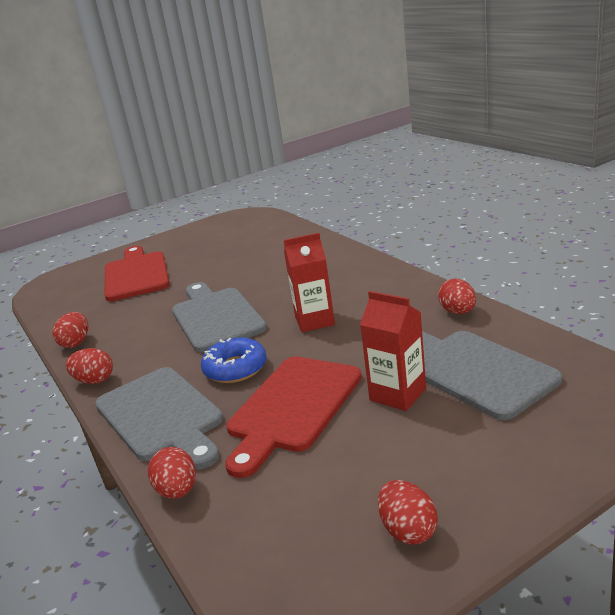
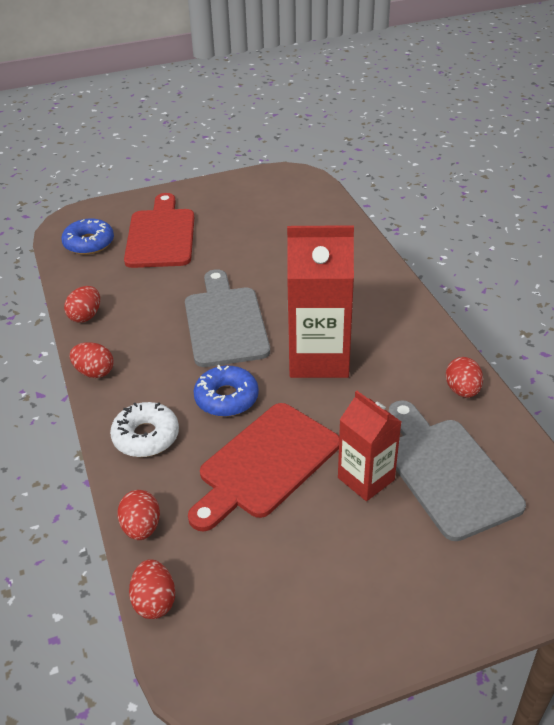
camera: 10 degrees right, 15 degrees up
grey cutting board [95,367,223,469] -> white donut [110,402,179,457]
red carton [284,233,335,332] -> red carton [287,225,354,378], size x1.66
red egg [378,480,438,545] -> red egg moved to [129,559,175,619]
none -> blue donut [61,218,114,255]

